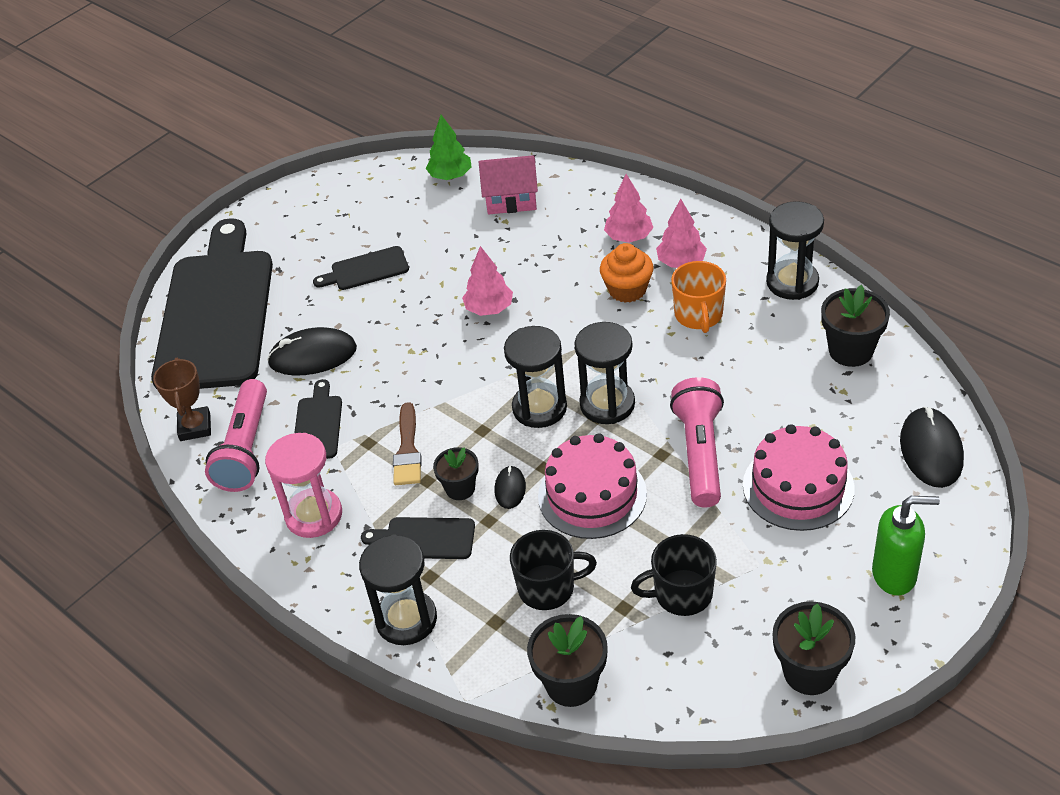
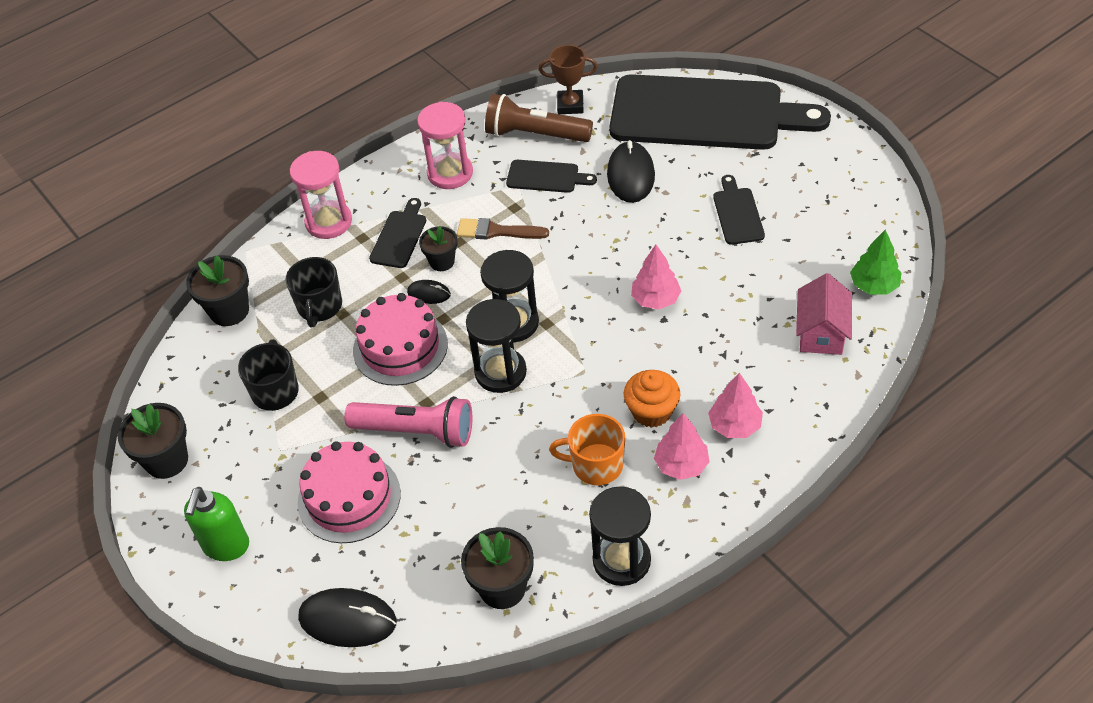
camera: 100 degrees right, 5 degrees up
pink flashlight [205,379,267,492] -> brown flashlight [485,94,593,142]
black hourglass [359,535,437,645] -> pink hourglass [290,151,352,239]

